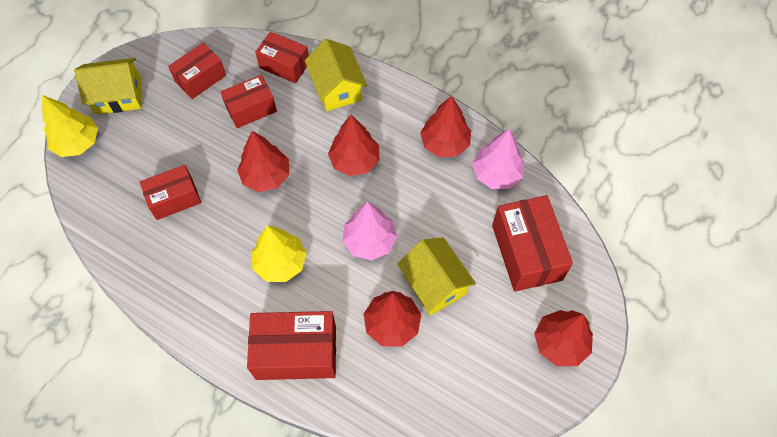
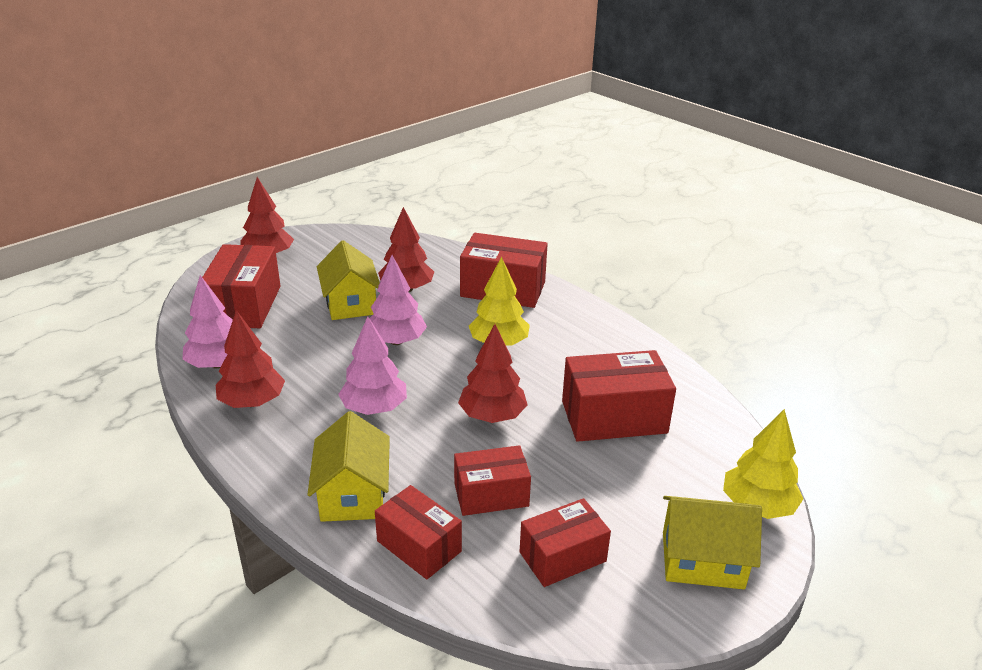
camera: 165 degrees left, 30 degrees down
red box [140,165,201,220] -> red box [562,350,676,442], size x1.55
red tree [328,115,379,176] -> pink tree [338,316,407,415]

